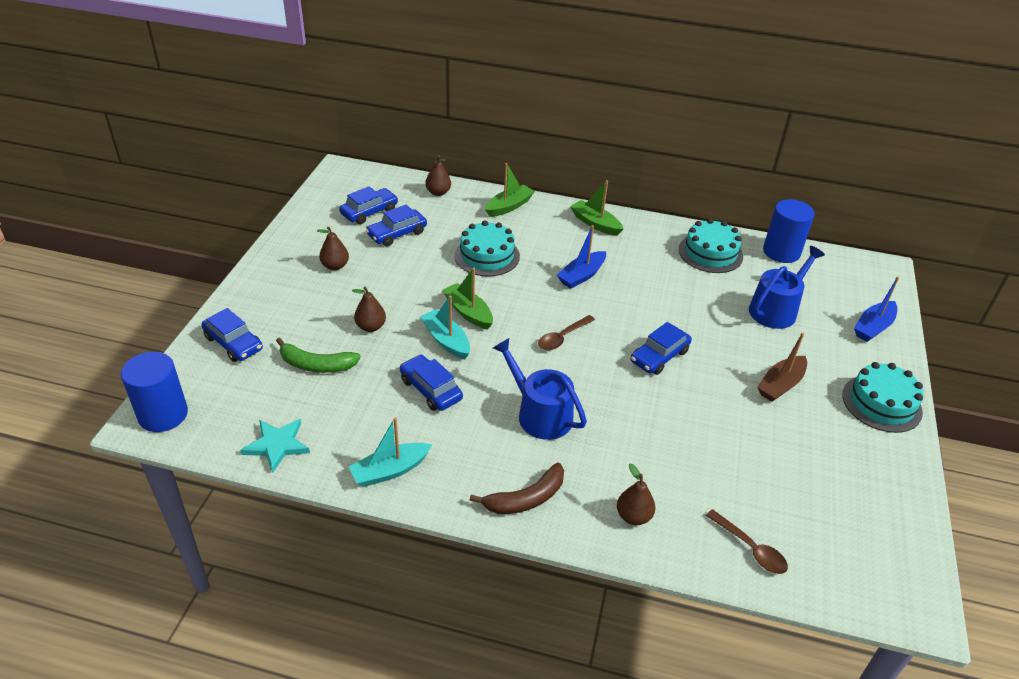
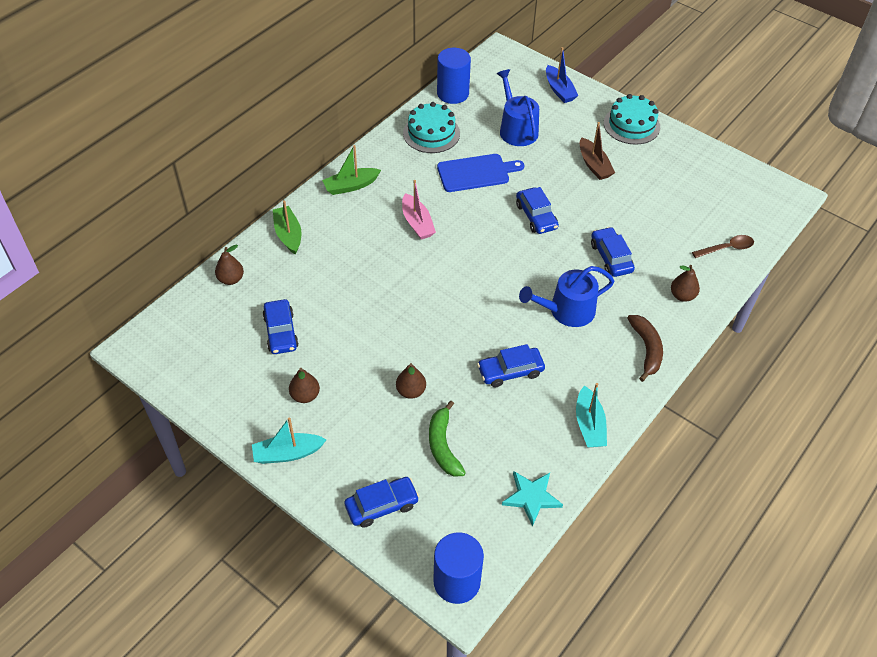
camera: 65 degrees left, 10 degrees up
green banana [276,337,361,373] -> green banana turned 135 degrees clockwise [429,401,466,477]
blue car [339,186,398,224] -> blue car moved to [591,227,635,277]
turquoise boat [420,296,470,359] -> turquoise boat moved to [252,417,327,464]
green boat [442,268,493,329] -> none
turquoise cake [454,220,520,276] -> none
brown spoon [538,315,595,350] -> none
blue boat [557,225,606,289] -> pink boat [402,180,436,239]
none -> blue cutting board [437,154,524,192]

